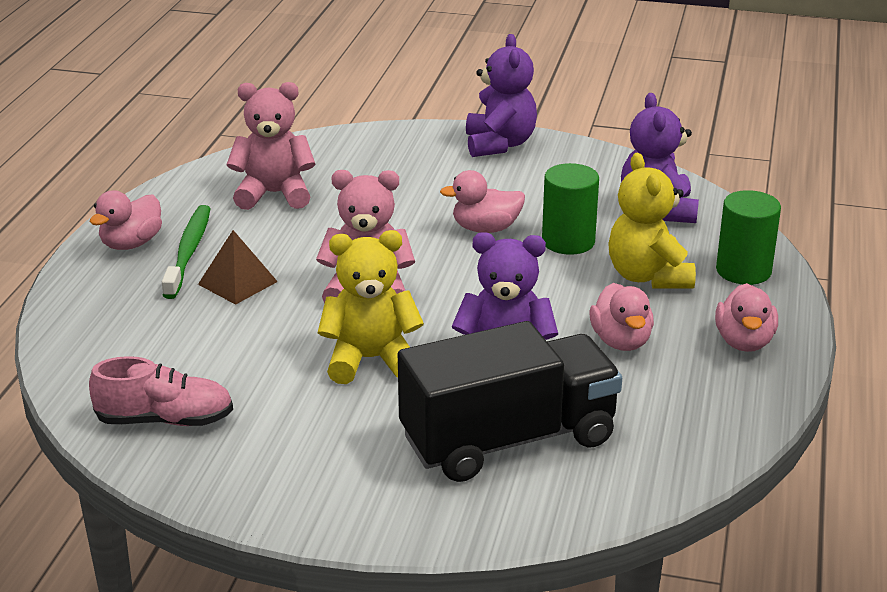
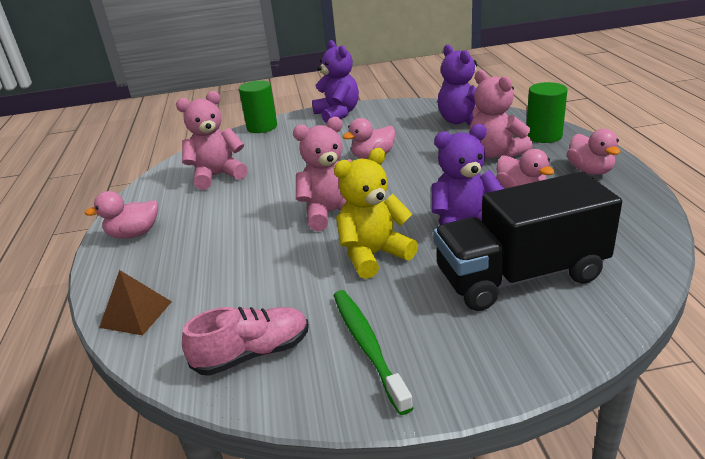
camera: 20 degrees left, 0 degrees up
pink duck [90,190,162,250] -> pink duck turned 60 degrees clockwise [85,191,158,239]
green toothbrush [162,205,211,299] -> green toothbrush moved to [333,290,413,415]
brown pyramid [198,230,278,305] -> brown pyramid moved to [99,270,172,335]
black truck [398,321,622,482] -> black truck turned 150 degrees counterclockwise [433,172,622,311]
green cylinder [542,163,599,255] -> green cylinder moved to [239,80,277,133]
yellow teddy bear [608,153,696,289] -> pink teddy bear [469,70,533,158]

